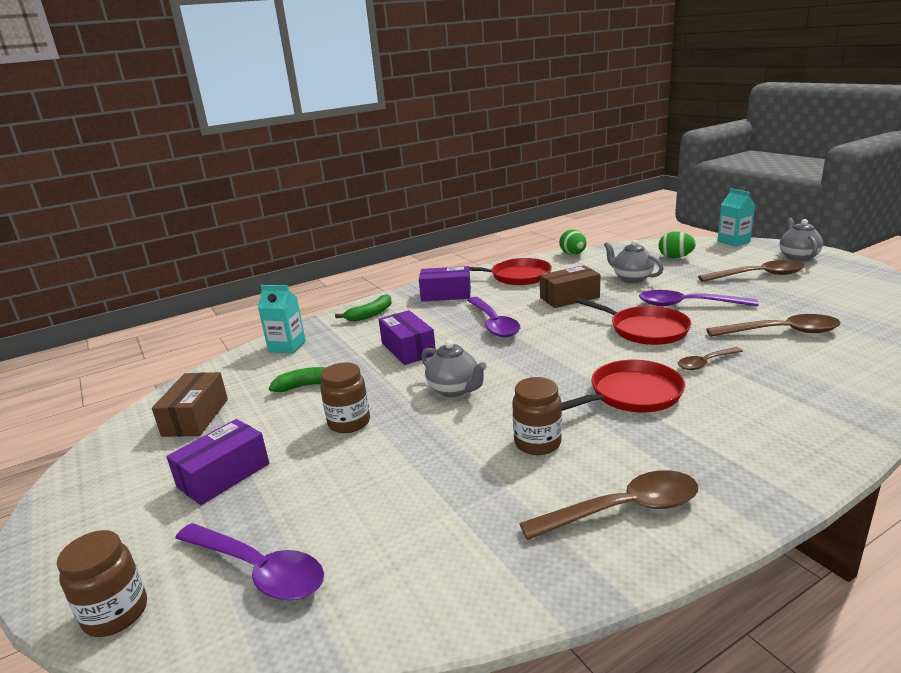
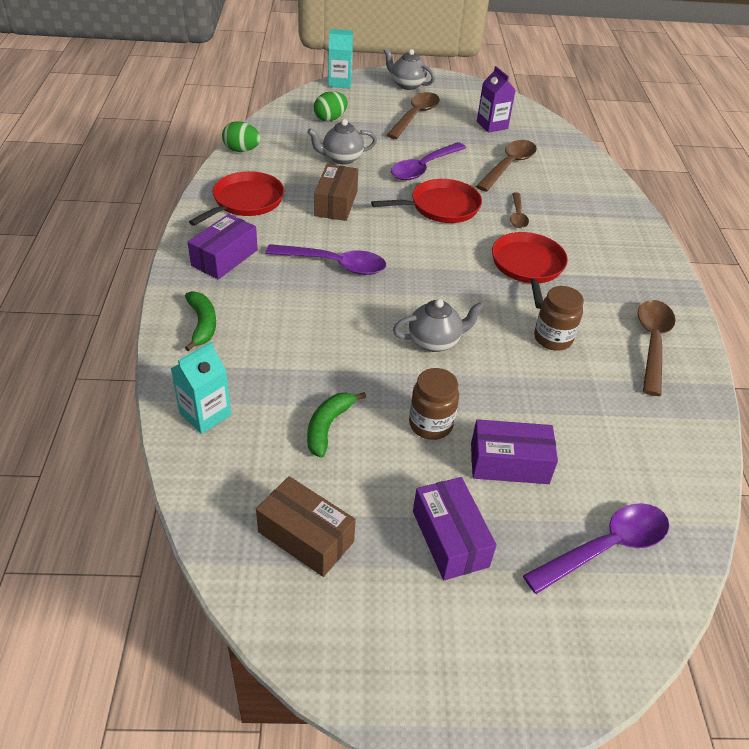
camera: 65 degrees left, 20 degrees up
brown jar [57,530,147,637] -> none
purple box [379,310,436,365] -> purple box moved to [471,419,558,484]
none -> purple carton [477,66,516,133]

